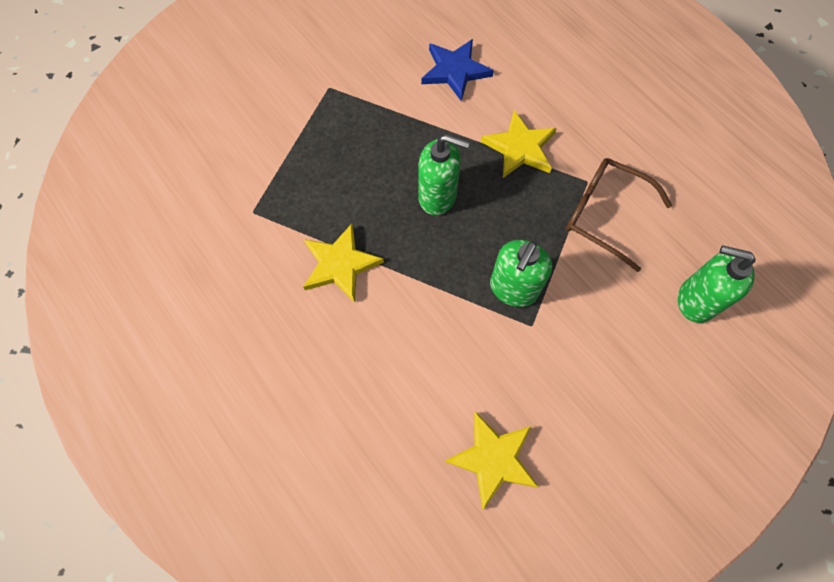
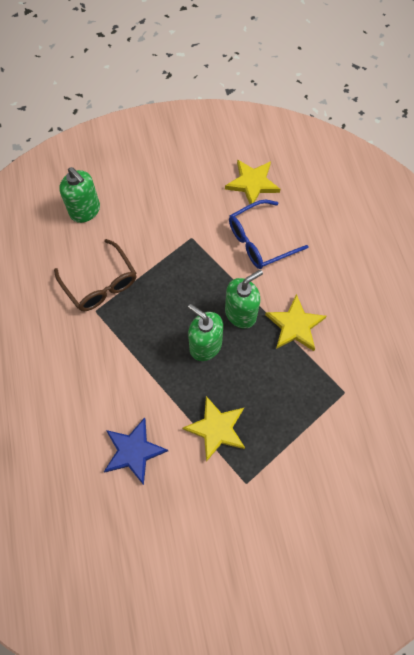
camera: 155 degrees left, 0 degrees up
yellow star [481,110,557,178] -> yellow star moved to [183,396,245,462]
green soap dispenser [490,240,552,307] -> green soap dispenser moved to [225,269,263,328]
none -> blue glasses [229,199,309,269]

